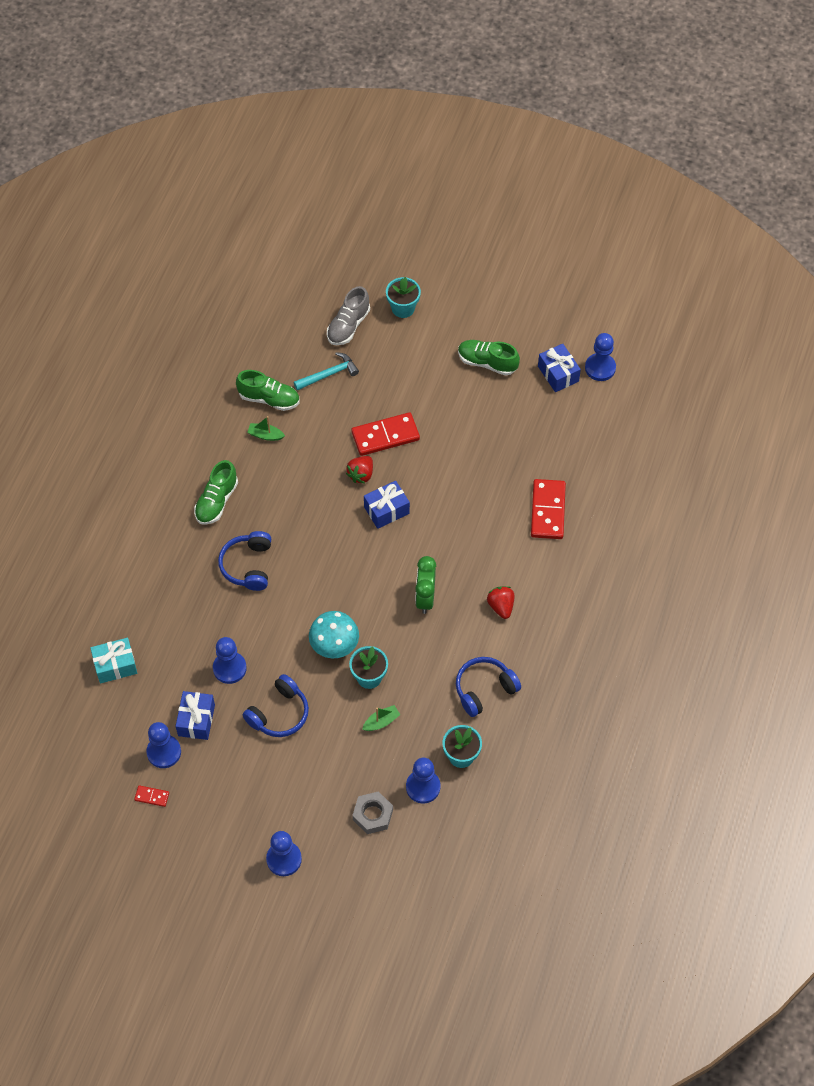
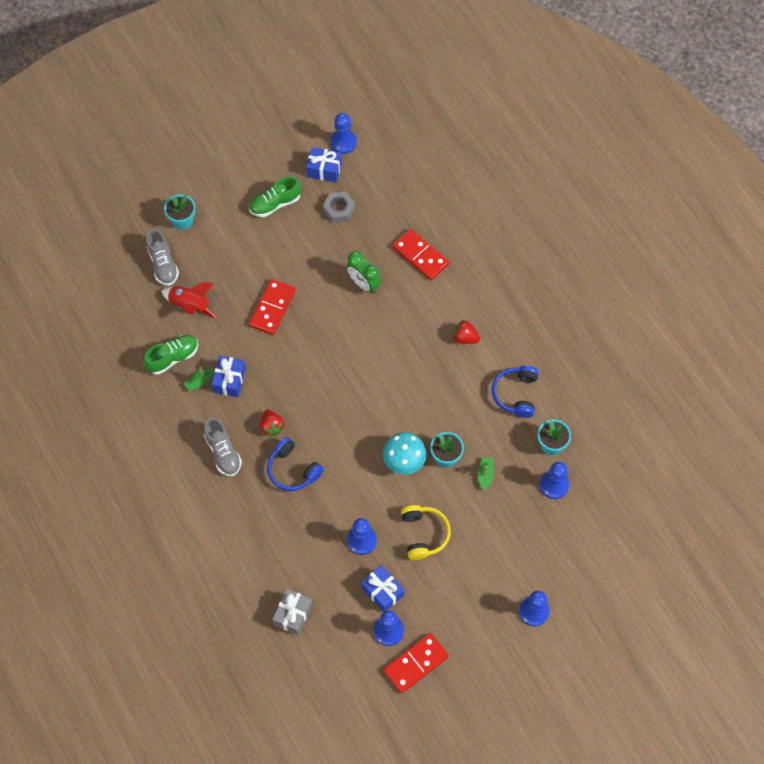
camera: 50 degrees left, 5 degrees up
turquoise gift [90,638,137,684] -> grey gift [272,589,312,635]
red domino [134,785,169,807] -> red domino [383,633,449,693], size x2.16
green shoe [194,460,238,525] -> grey shoe [204,418,242,476]
blue headphones [243,674,309,737] -> yellow headphones [401,505,451,560]
turquoise hammer [293,352,359,390] -> red rocket [162,282,217,318]
red strawberry [346,456,373,484] -> red strawberry moved to [260,410,284,436]
grey nut [352,791,393,834] -> grey nut moved to [323,192,355,222]
blue gift [364,481,410,529] -> blue gift moved to [211,356,246,397]
green clock [415,556,436,614] -> green clock moved to [346,251,381,294]

